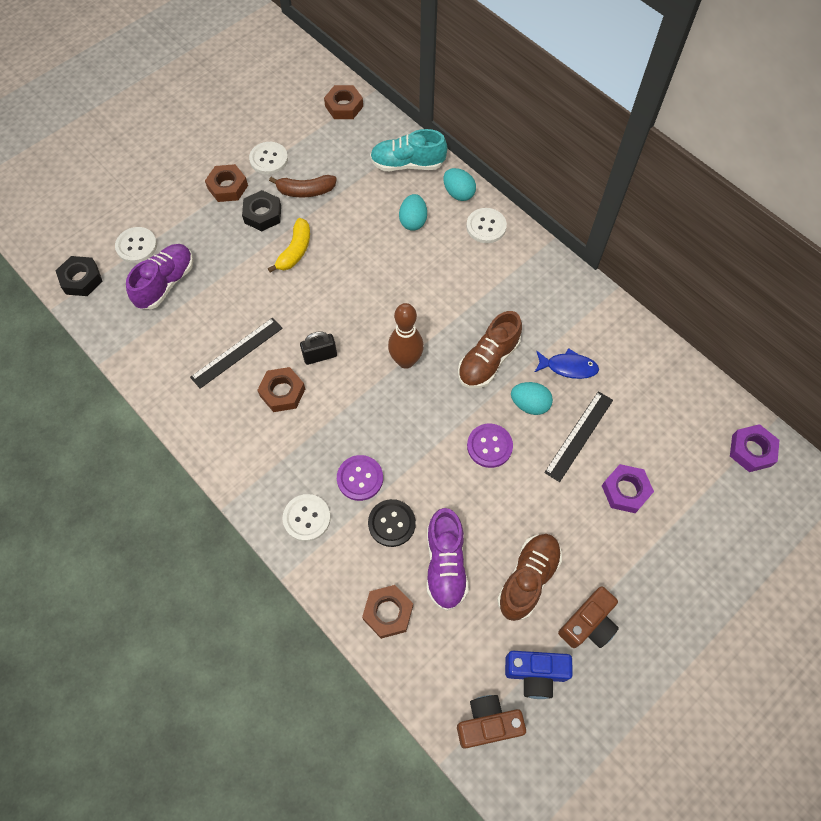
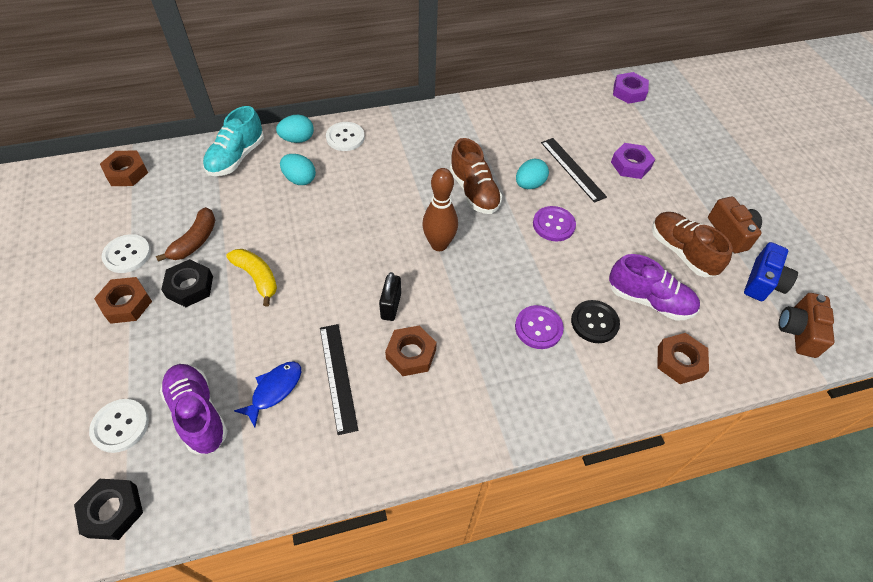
camera: 65 degrees left, 10 degrees down
white button [283,494,331,542] -> none
blue fish [535,348,599,379] -> blue fish moved to [234,361,301,427]

